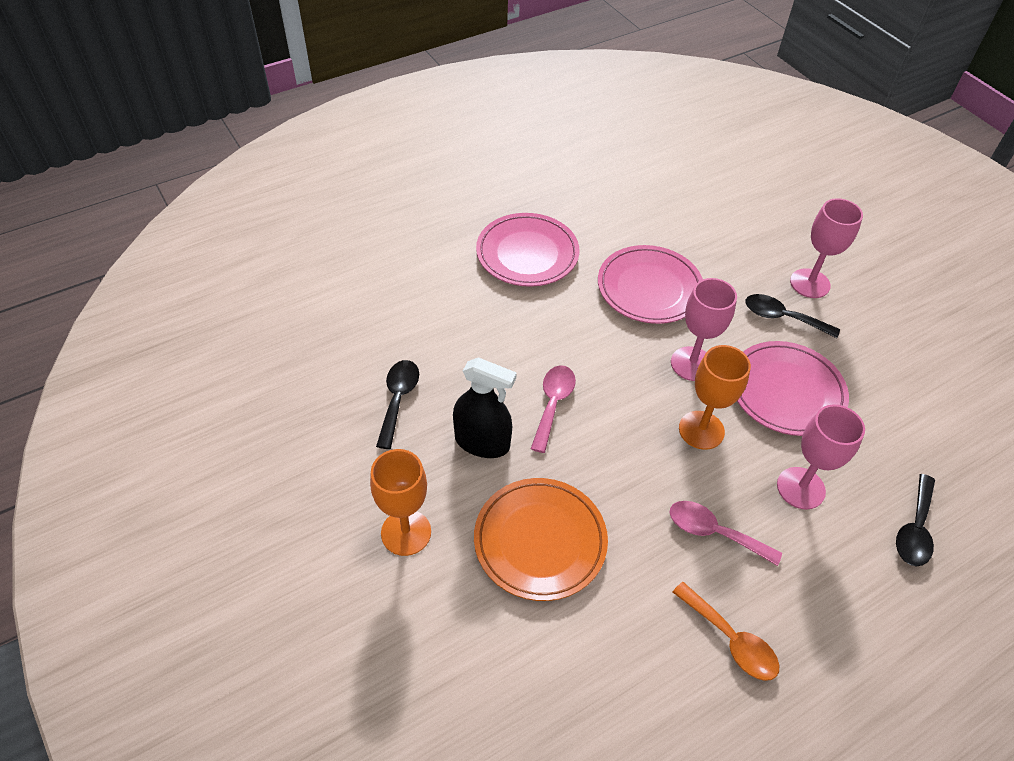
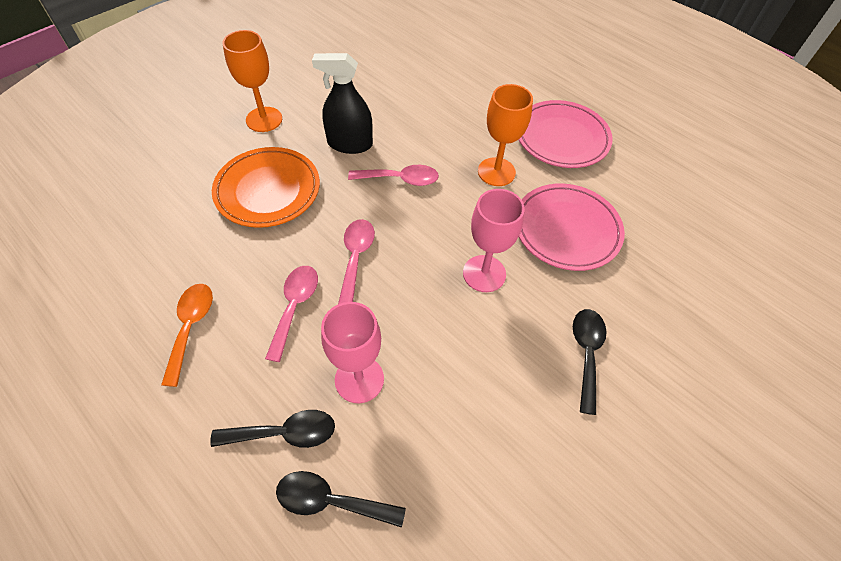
camera: 75 degrees right, 5 degrees up
black spoon [376,360,419,449] -> black spoon moved to [210,410,335,448]
black spray bottle [453,357,517,458] -> black spray bottle turned 90 degrees clockwise [312,53,373,154]
orange spoon [673,582,779,681] -> orange spoon turned 150 degrees clockwise [161,284,213,387]
orange goblet [679,345,751,450] -> orange goblet moved to [478,84,533,186]
pink plate [737,341,849,436] -> none
pink goblet [790,198,863,298] -> none
none -> pink spoon [338,219,375,304]

